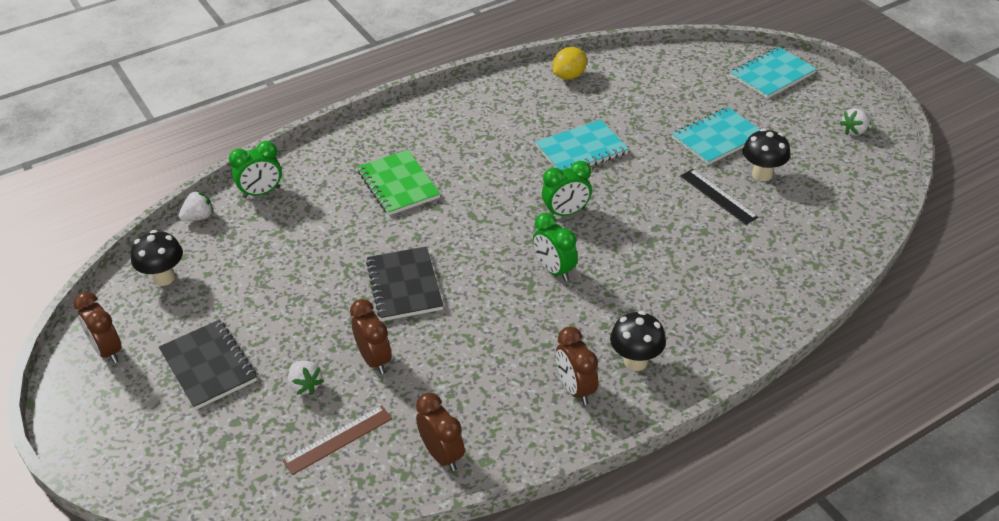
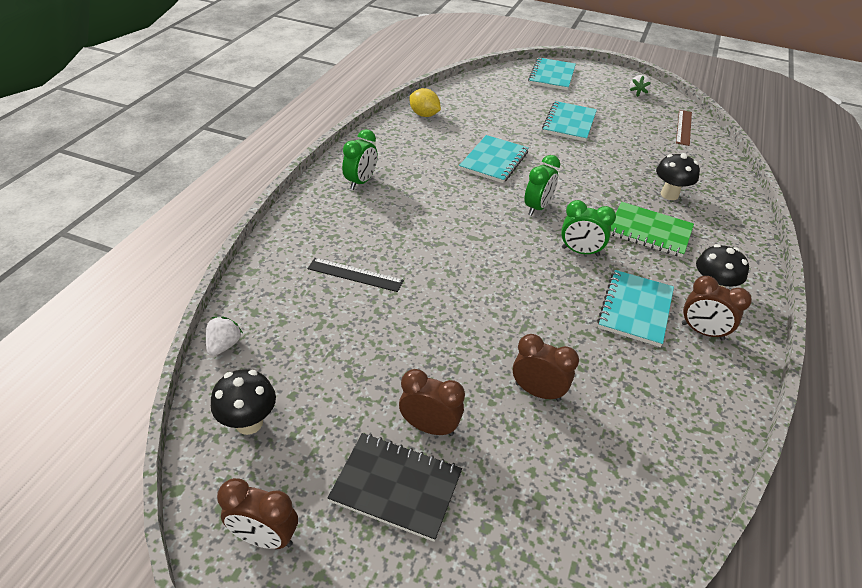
camera: 40 degrees left, 0 degrees up
green clock [229,141,282,199] -> green clock moved to [342,129,378,190]
brown ruler [282,405,392,475] -> brown ruler moved to [676,110,692,146]
white strawberry [288,361,324,395] -> none
green notebook [357,150,440,215] -> green notebook moved to [610,202,694,257]
black notebook [366,247,443,321] -> none
brown clock [416,392,465,471] -> brown clock moved to [399,369,465,436]
yellow lemon [553,47,587,80] -> yellow lemon turned 60 degrees counterclockwise [409,88,441,117]
black ruler [680,169,758,225] -> black ruler moved to [307,258,404,292]
black mushroom [743,129,790,181] -> black mushroom moved to [656,153,700,200]
none -> turquoise notebook [597,270,674,347]

